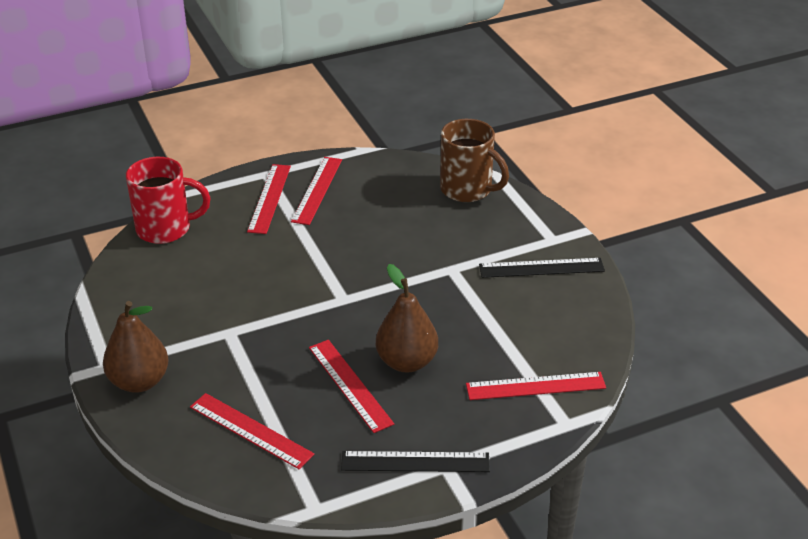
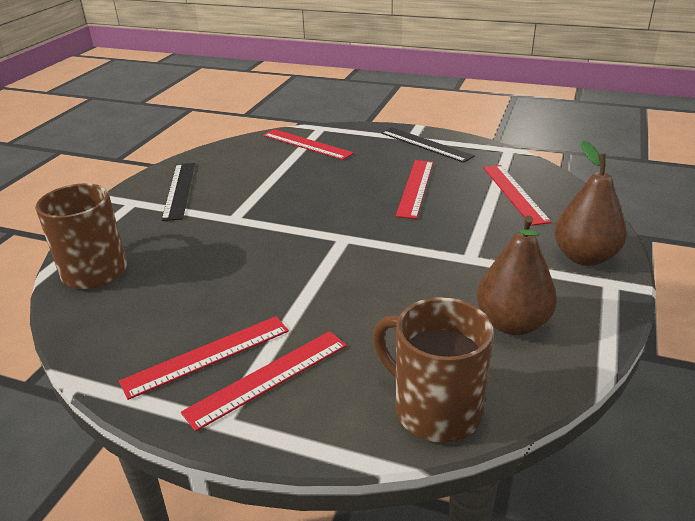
camera: 135 degrees left, 5 degrees down
red mug [126,157,211,244] -> brown mug [373,297,494,443]
brown pear [376,264,438,373] -> brown pear moved to [477,216,557,335]
black ruler [479,258,605,278] -> black ruler turned 45 degrees clockwise [161,163,195,221]

